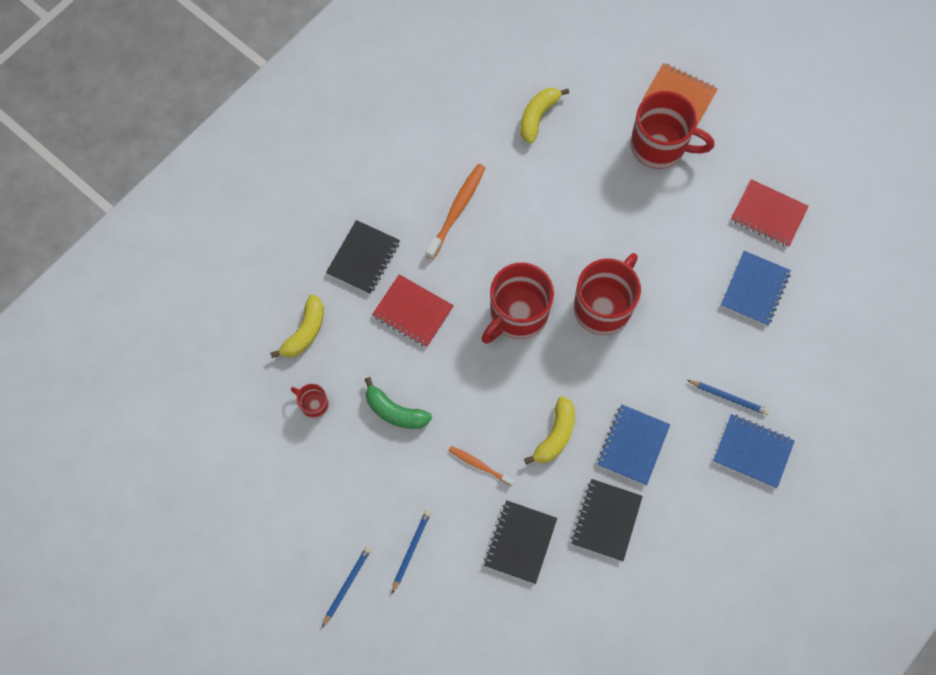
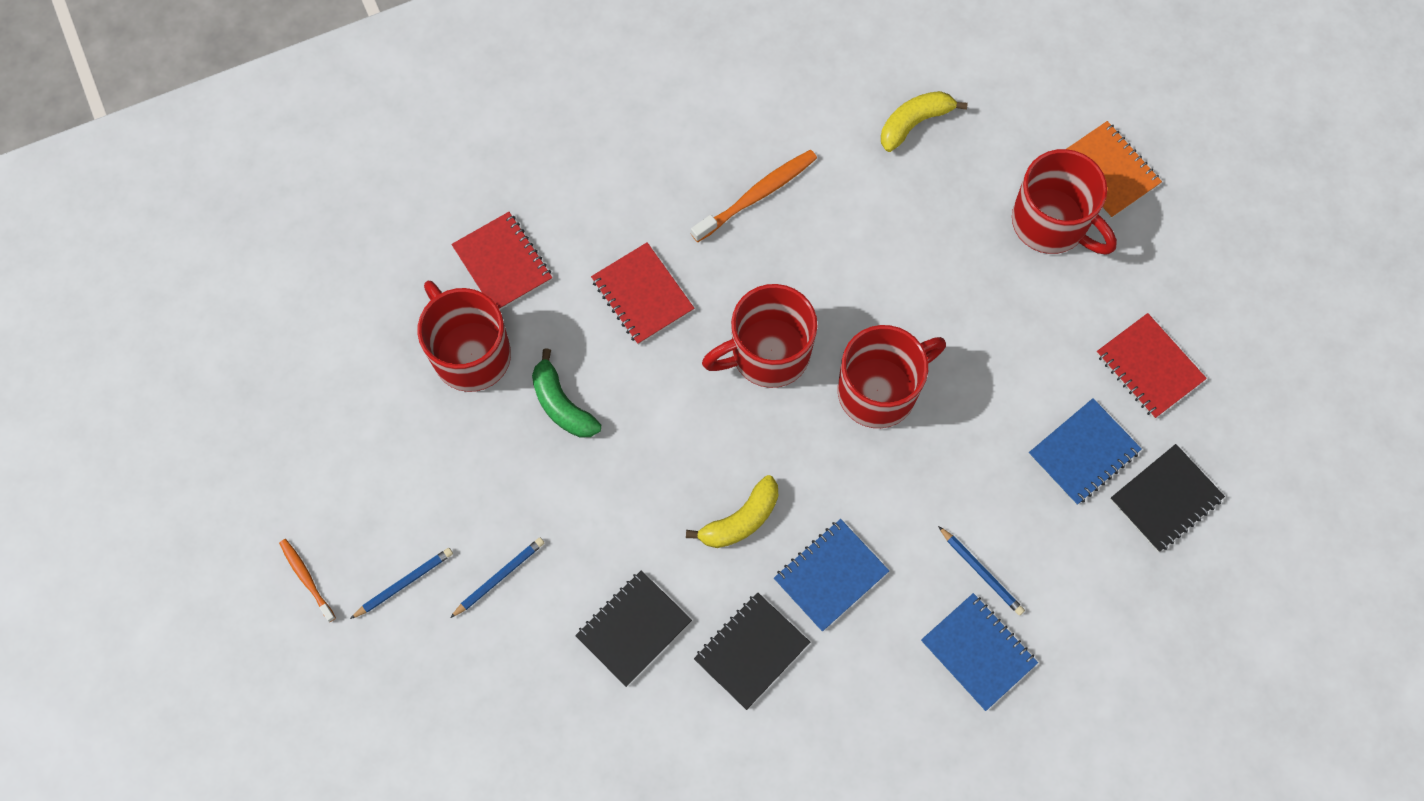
camera: 25 degrees right, 0 degrees up
yellow banana [270,294,324,358] -> red notebook [451,212,552,310]
red mug [291,384,329,418] -> red mug [417,281,511,392], size x2.15
black notebook [326,220,400,294] -> black notebook moved to [1110,444,1225,552]
orange toothbrush [448,446,514,486] -> orange toothbrush moved to [279,539,336,622]

